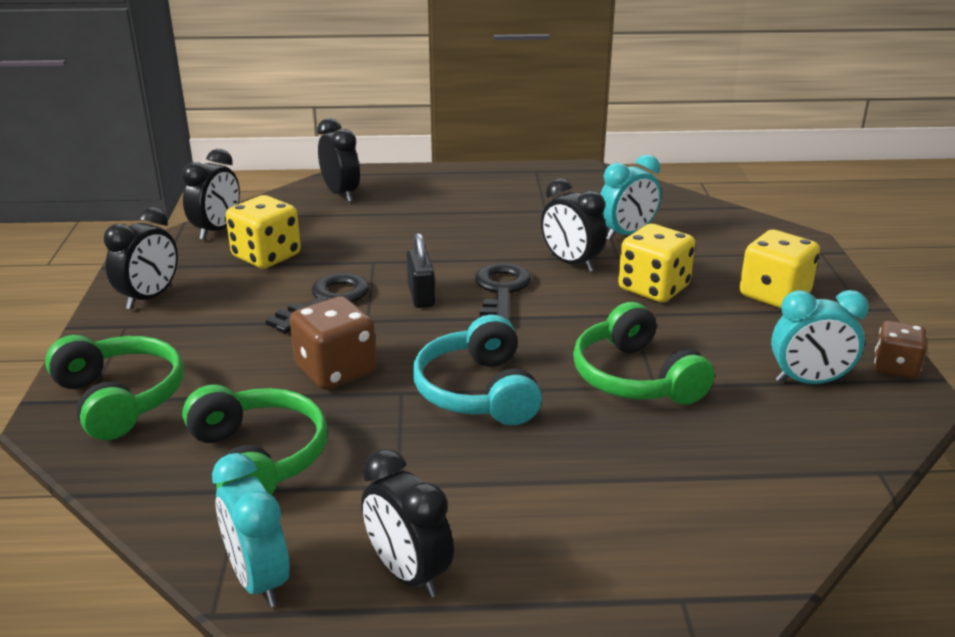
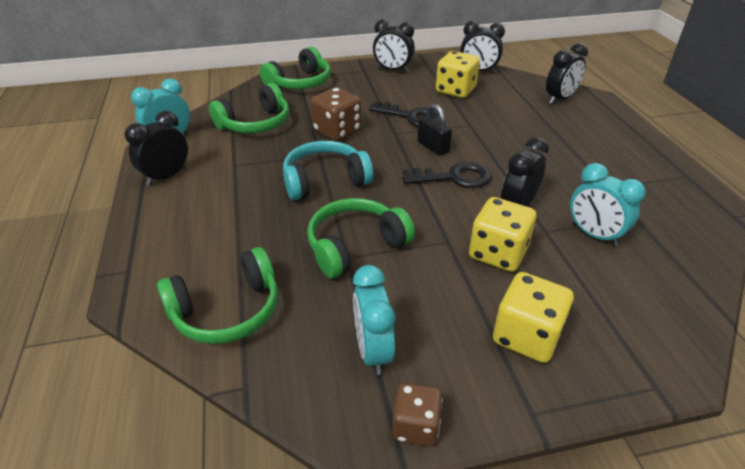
camera: 80 degrees right, 10 degrees up
black padlock [407,233,435,308] -> black padlock turned 75 degrees clockwise [417,104,452,156]
none -> green headphones [157,247,278,344]

